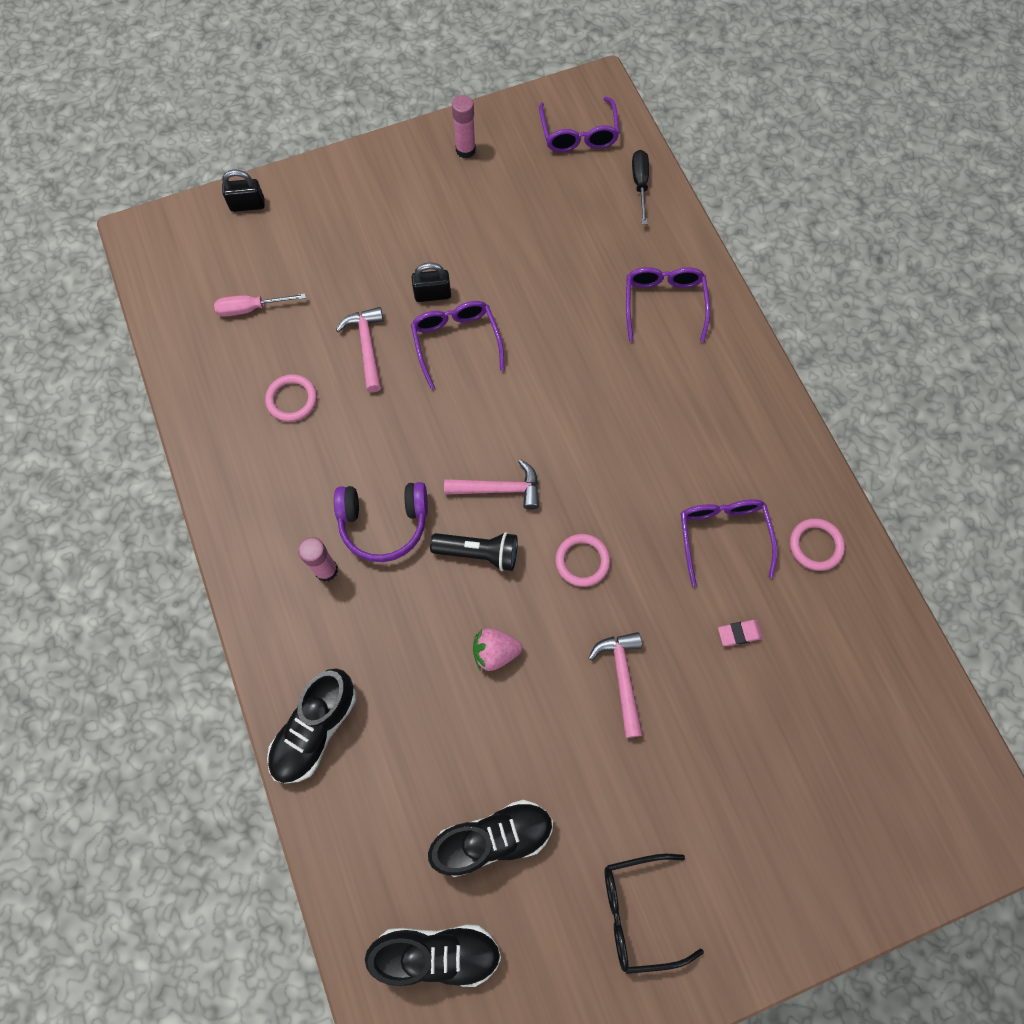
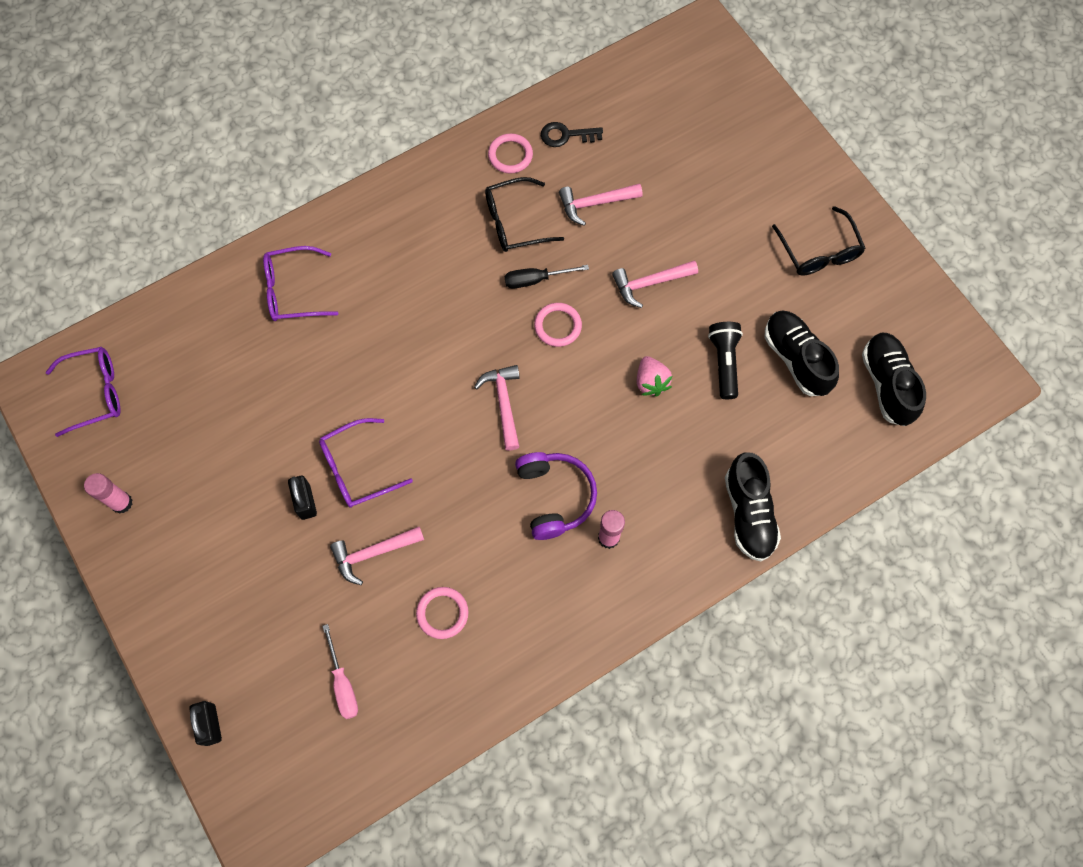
camera: 100 degrees left, 0 degrees up
black shoe [267,669,356,783] -> black shoe turned 60 degrees clockwise [725,452,781,562]
black flashlight [430,532,518,571] -> black flashlight moved to [708,322,743,399]
black screwdriver [632,150,649,224] -> black screwdriver moved to [505,265,589,288]
purple glasses [681,499,777,587] -> black glasses [485,177,564,252]
pink eraser [718,620,763,646] -> pink hammer [559,183,643,226]
none -> black key [541,122,603,147]

